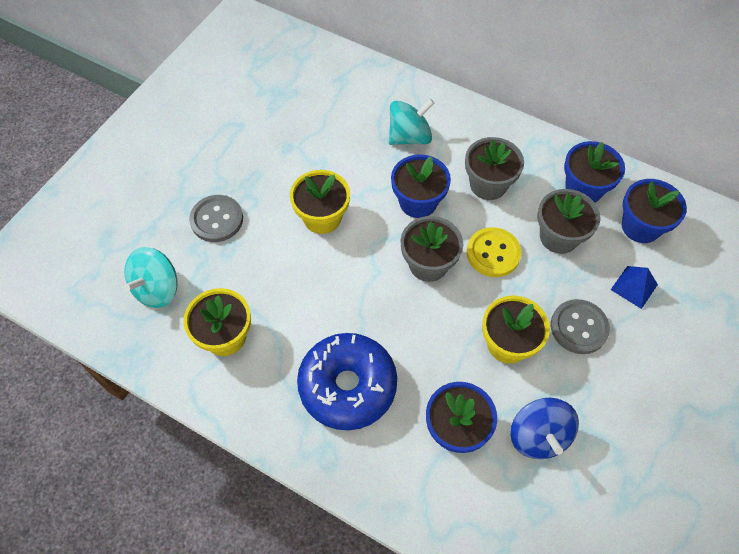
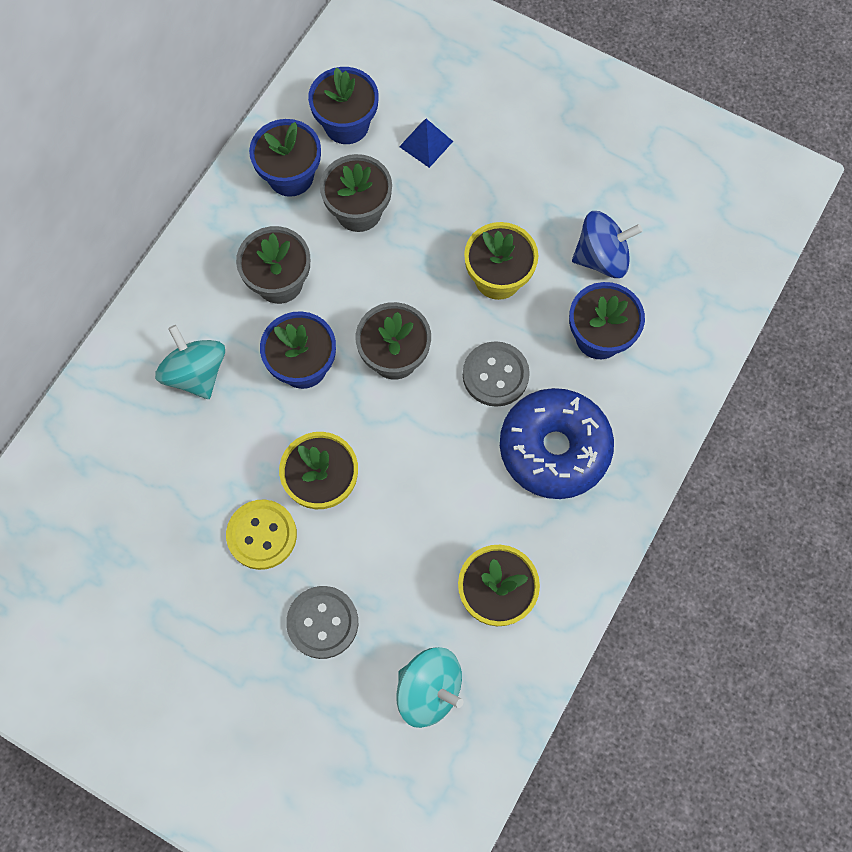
camera: 90 degrees left, 10 degrees up
yellow button [466,227,522,277] -> yellow button moved to [226,500,297,570]
grey button [551,299,610,354] -> grey button moved to [463,341,530,407]

